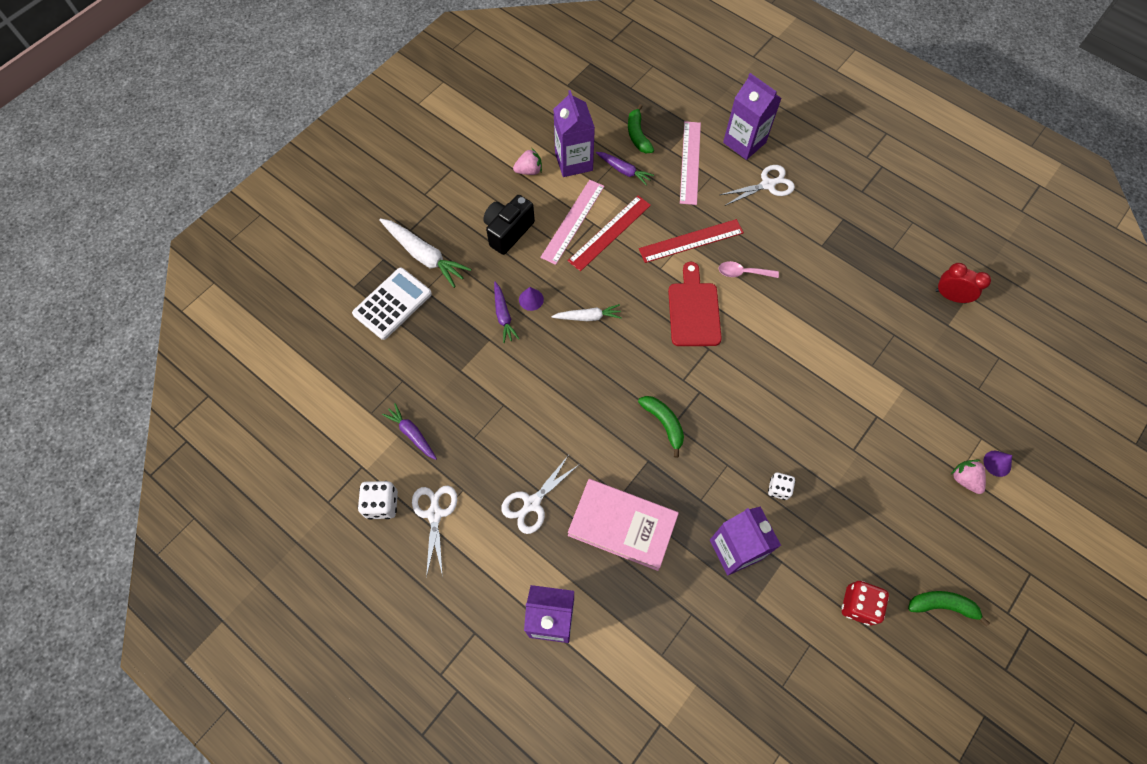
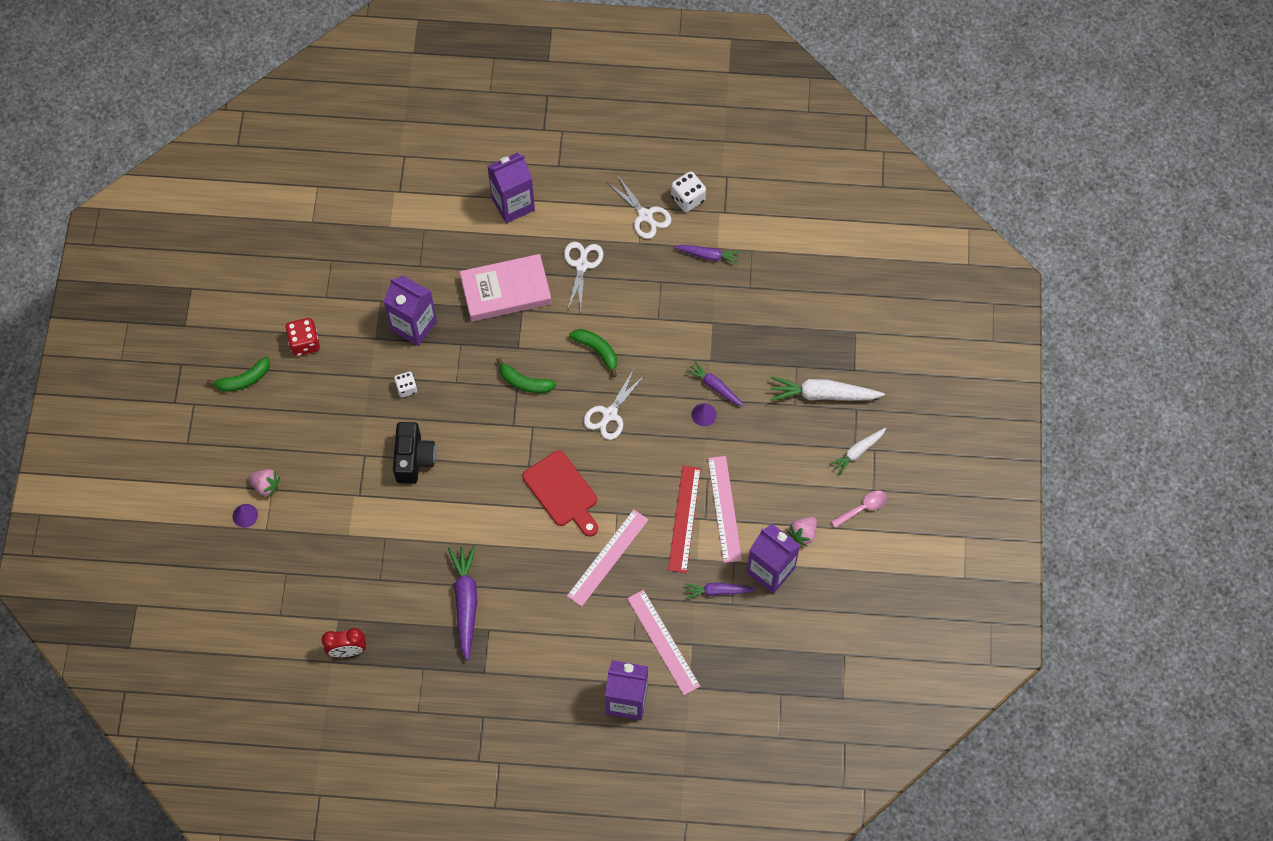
camera: 145 degrees right, 0 degrees up
white calculator [352,267,432,340] -> none
black camera [483,195,535,255] -> black camera moved to [393,422,436,484]
white carrot [551,304,622,321] -> white carrot moved to [829,428,886,475]
green banana [628,104,654,153] -> green banana moved to [569,329,617,377]
red ruler [639,219,744,263] -> pink ruler [567,509,649,607]
pink spoon [718,261,779,278] -> pink spoon moved to [831,490,887,528]
white scissors [720,165,795,206] -> white scissors moved to [583,369,646,440]
none -> purple carrot [448,545,477,660]

